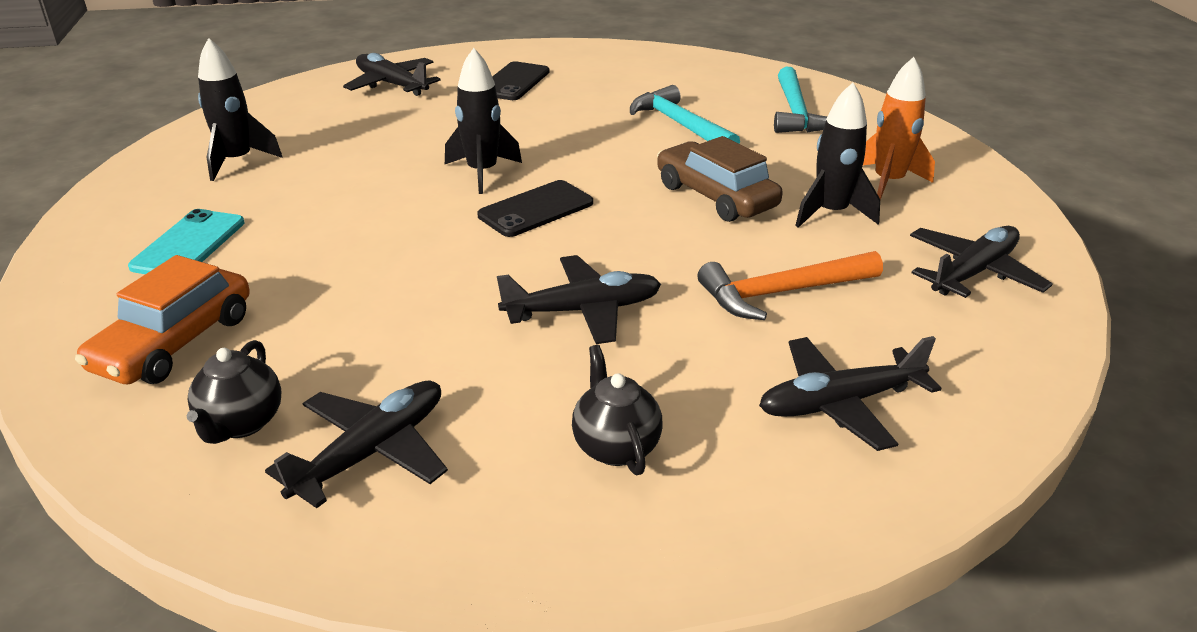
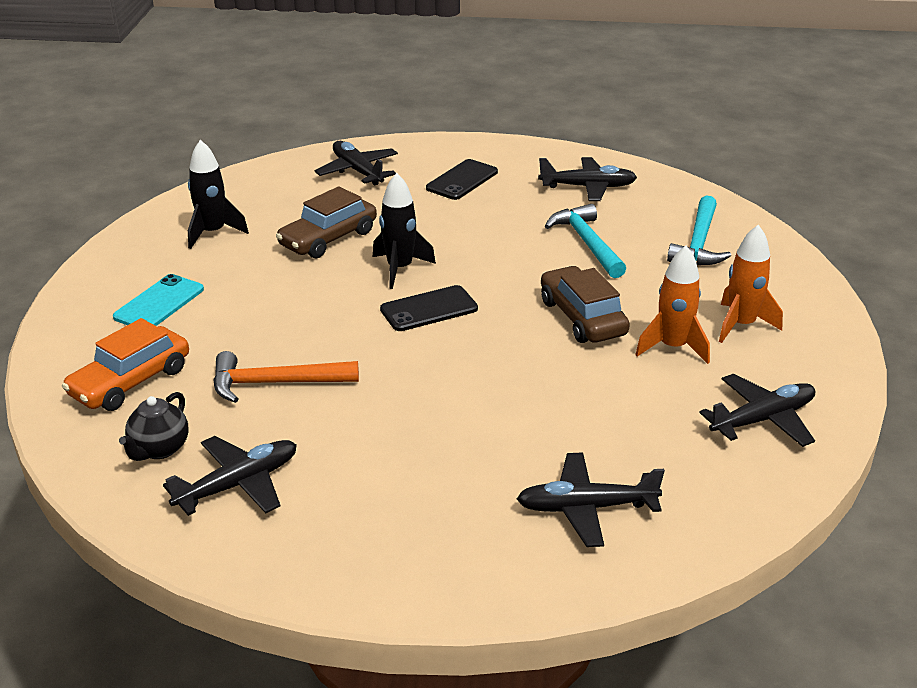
camera: 15 degrees right, 0 degrees up
black plane [497,255,661,344] -> black plane moved to [538,157,637,201]
black teapot [572,345,663,475] -> none
orange hammer [698,251,883,320] -> orange hammer moved to [213,351,359,403]
black rocket [795,83,880,228] -> orange rocket [635,246,710,364]
none -> brown car [276,186,377,258]

